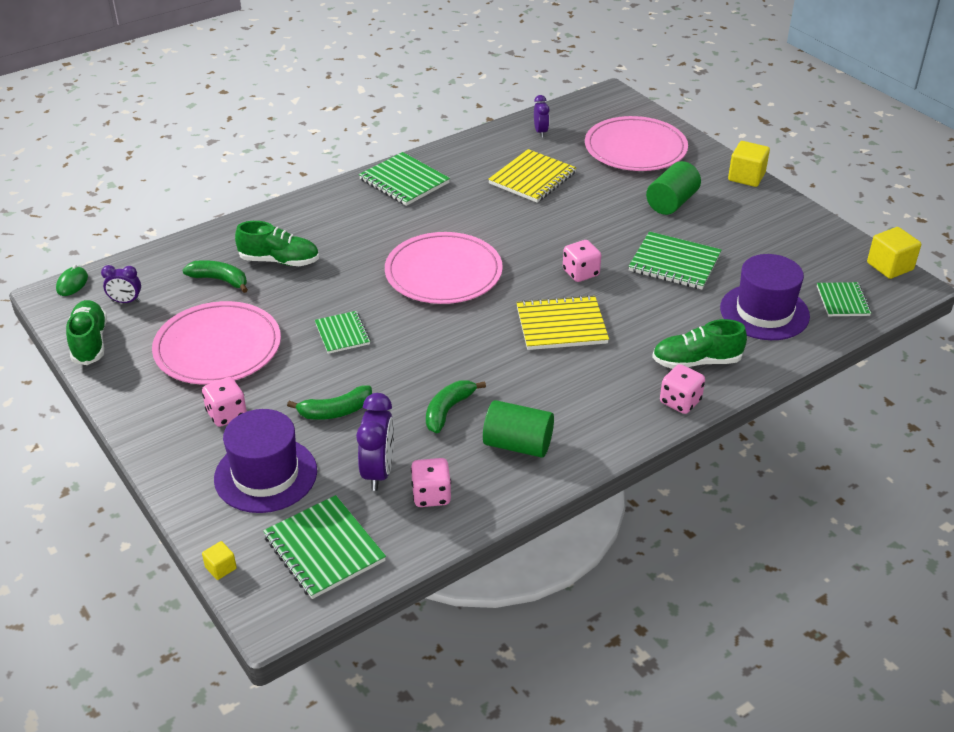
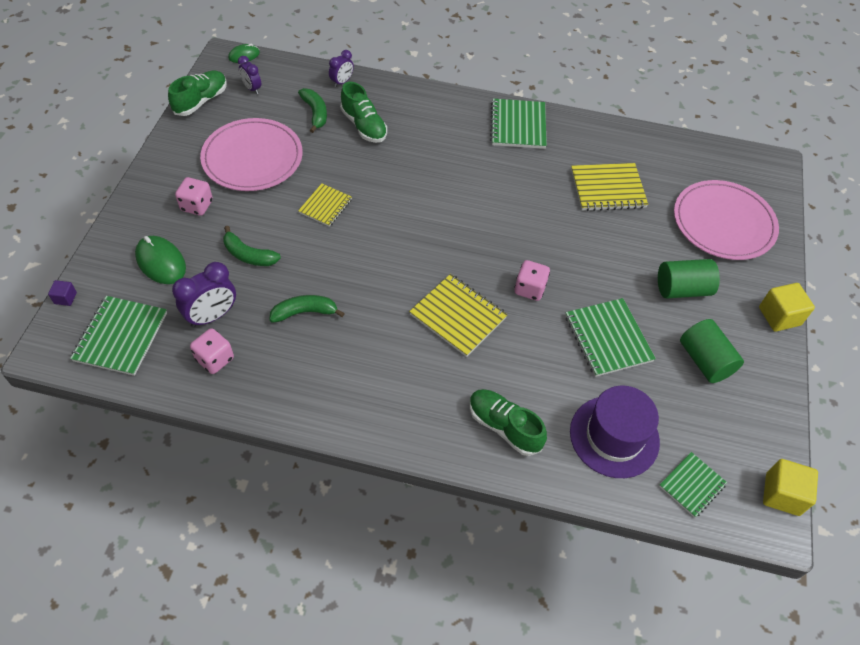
camera: 45 degrees right, 15 degrees up
yellow cube [202,541,237,580] -> purple cube [48,280,77,306]
purple hat [214,409,317,513] -> green mouse [135,236,186,284]
green notebook [315,311,371,354] -> yellow notebook [298,183,352,227]
pink plate [385,232,503,304] -> none
green cylinder [483,400,554,458] -> green cylinder moved to [680,319,744,383]
purple clock [534,95,549,137] -> purple clock moved to [329,50,354,87]
pink dice [660,364,705,414] -> none

